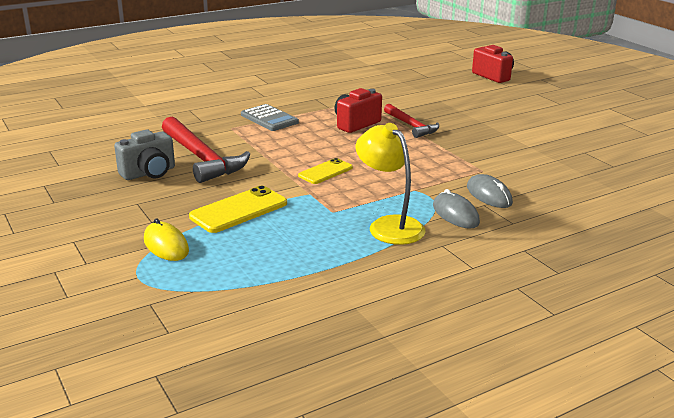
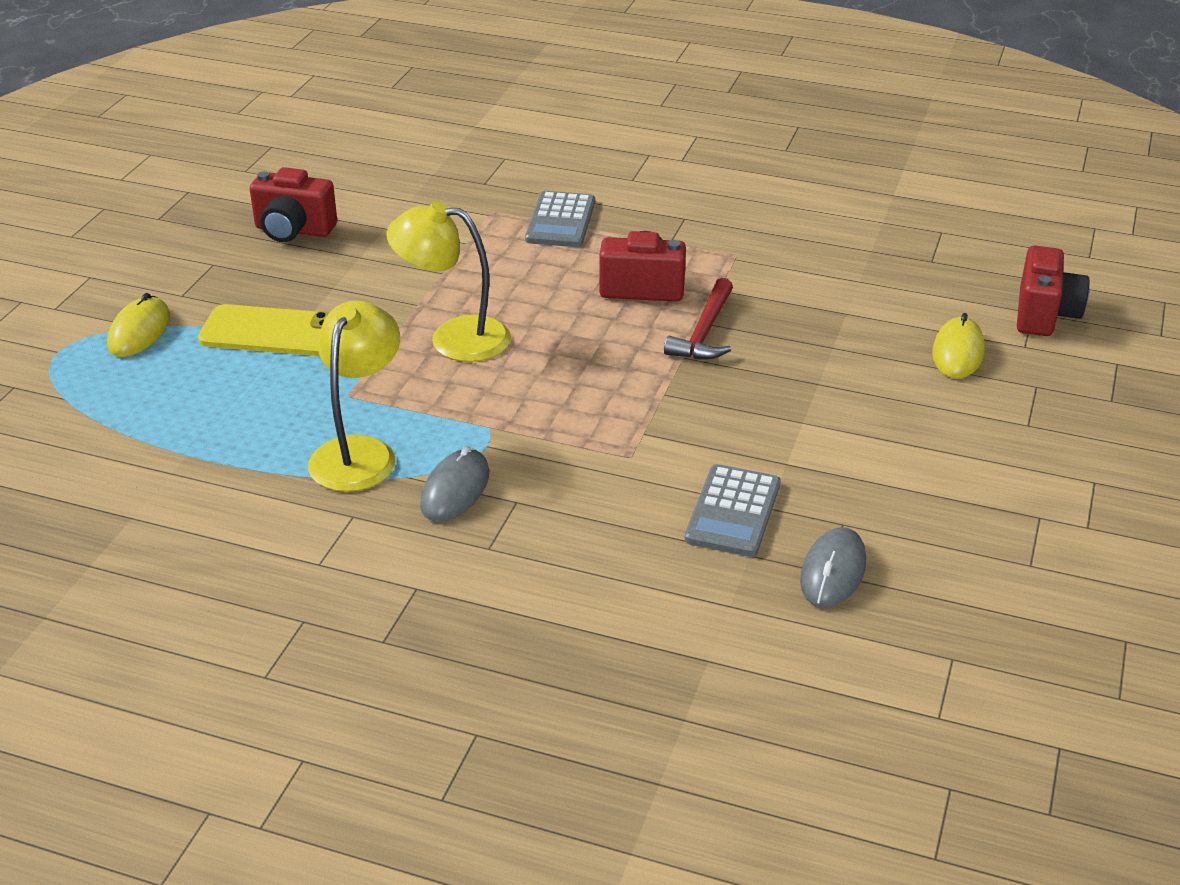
camera: 50 degrees right, 10 degrees up
grey camera [114,130,175,180] -> red camera [250,167,337,242]
red hammer [162,117,250,183] -> none
yellow phone [298,158,353,184] -> yellow lamp [386,201,511,362]
grey mouse [467,174,513,208] -> grey mouse moved to [800,527,866,608]
none -> grey calculator [685,464,781,557]
none -> yellow mouse [932,313,985,379]

